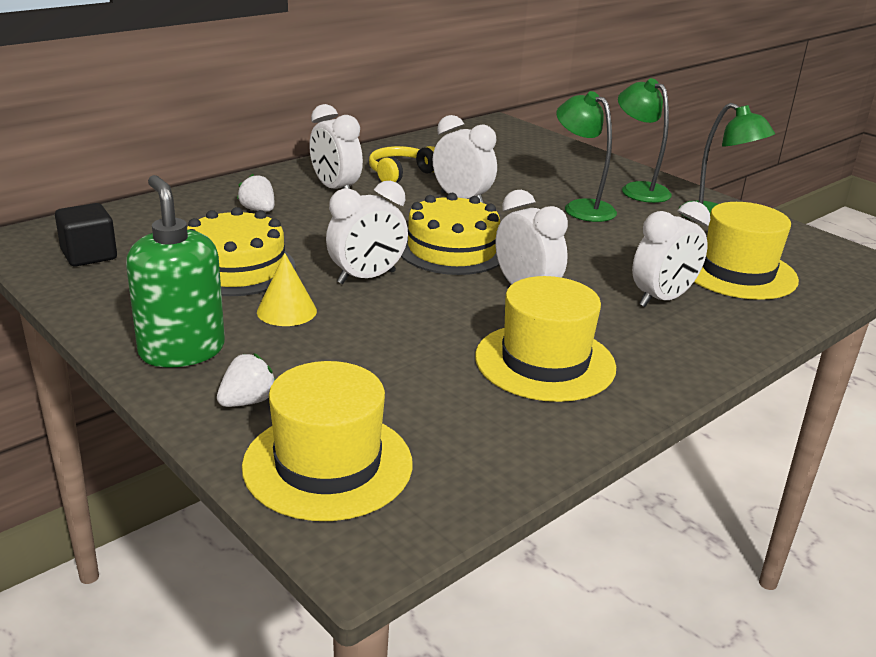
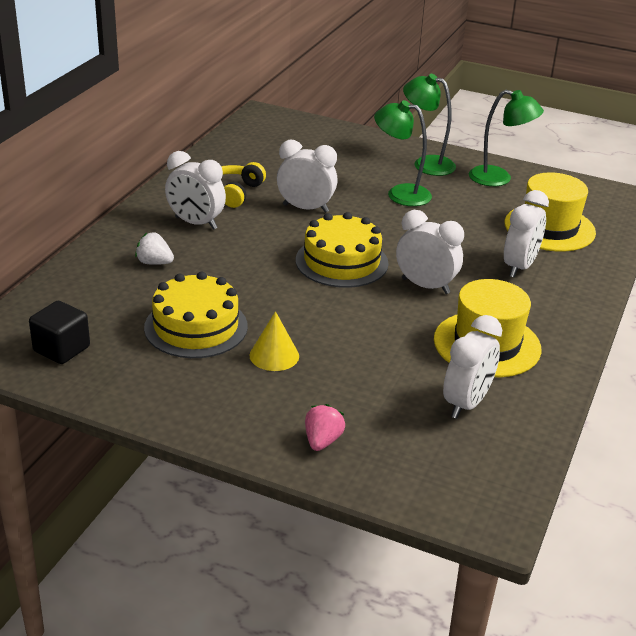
camera: 25 degrees left, 5 degrees up
green soap dispenser [126,175,225,368] -> none
white strawberry [217,353,275,407] -> pink strawberry [305,404,345,451]
yellow hat [242,361,412,521] -> none
white clock [326,181,408,284] -> white clock moved to [443,315,502,419]

